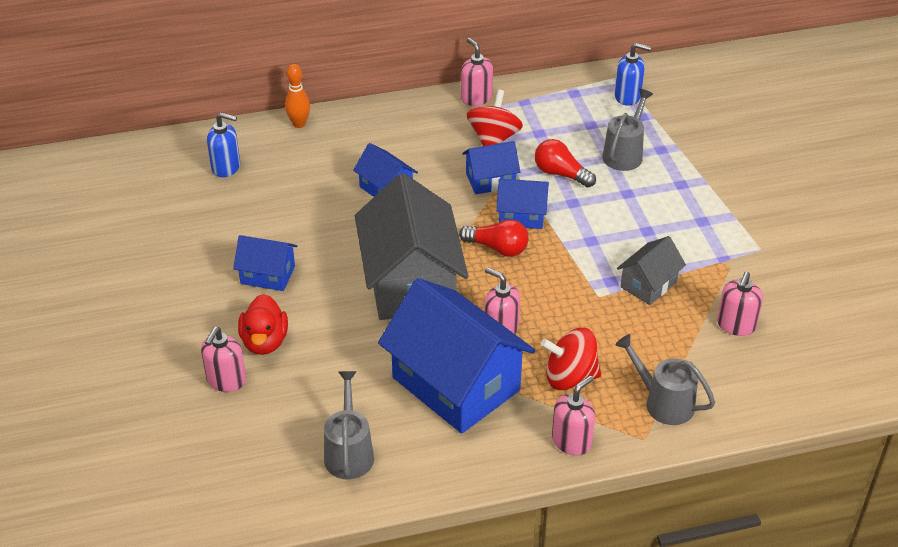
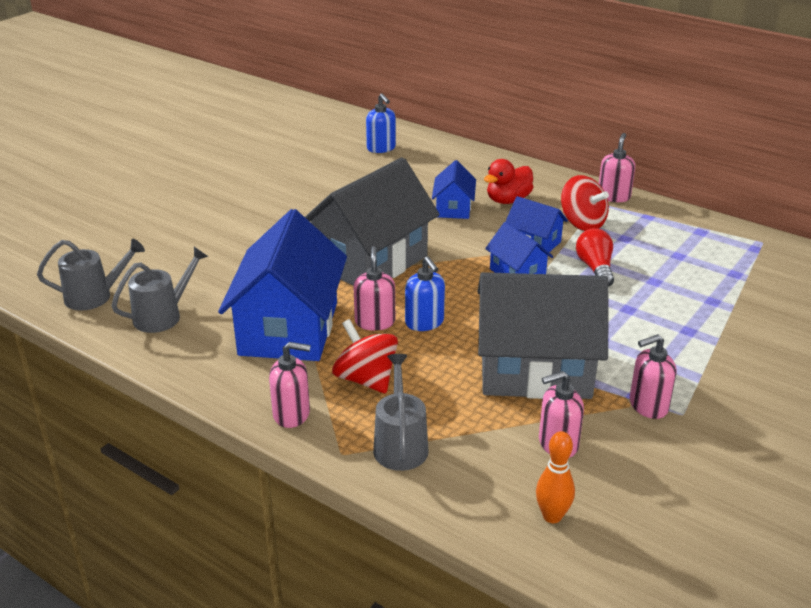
camera: 50 degrees right, 10 degrees down
pink soap dispenser [201,327,246,392] -> pink soap dispenser moved to [630,334,676,419]
blue house [233,235,297,291] -> none
red duck [238,294,288,355] -> red duck moved to [484,159,533,204]
orange bowling pin [285,64,310,128] -> orange bowling pin moved to [536,431,575,523]
red light bulb [459,219,529,257] -> none
red spinning top [467,90,523,146] -> red spinning top turned 75 degrees clockwise [561,175,609,231]
grey watering can [602,89,653,171] -> grey watering can moved to [37,239,145,311]
blue soap dispenser [615,43,651,106] -> blue soap dispenser moved to [405,256,445,331]
grey house [617,236,686,305] -> grey house [478,272,608,399], size x2.06

